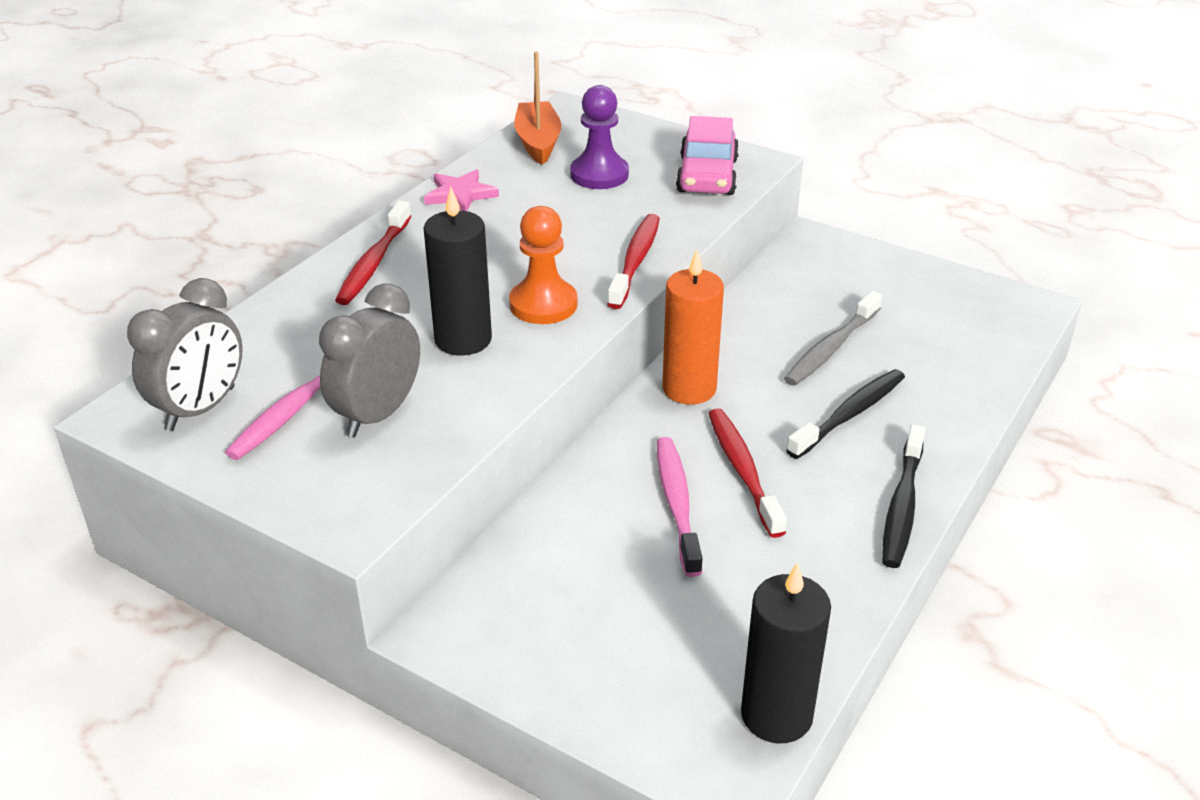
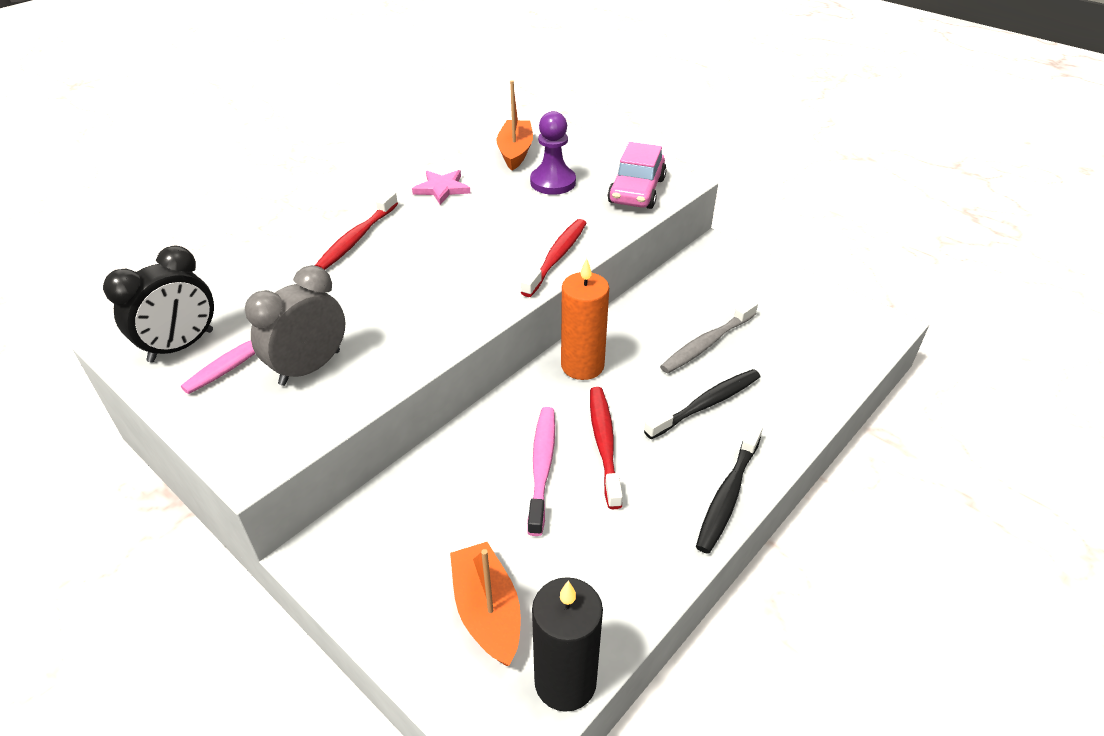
camera: 10 degrees right, 5 degrees up
grey clock [127,278,243,431] -> black clock [103,246,214,363]
black candle [424,188,492,356] -> none
orange pawn [509,206,577,324] -> none
none -> orange boat [450,542,521,666]

